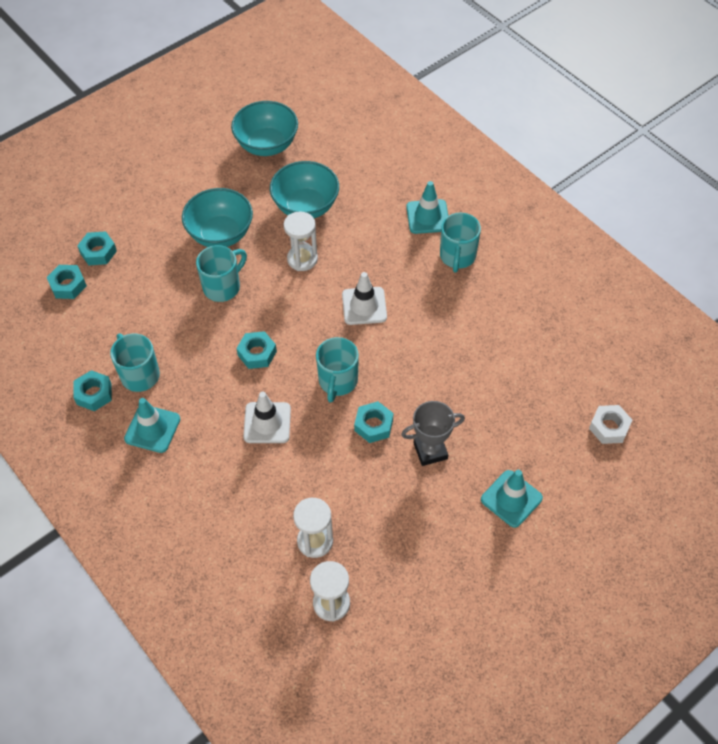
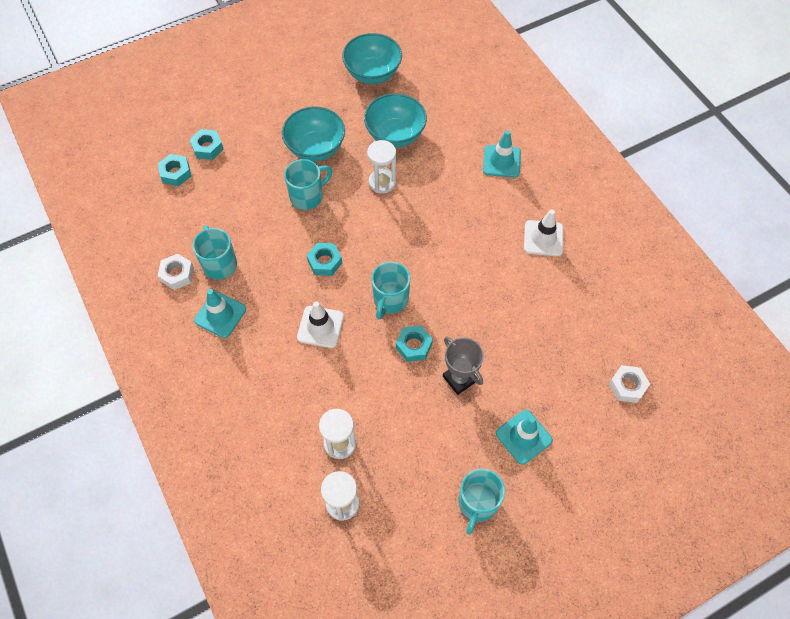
camera: 10 degrees right, 5 degrees up
turquoise nut [73,370,112,411] -> white nut [158,254,194,290]
white traffic cone [342,272,387,325] -> white traffic cone moved to [524,210,563,256]
grey trophy [401,401,465,466] -> grey trophy turned 60 degrees clockwise [443,336,484,395]
turquoise mug [440,213,481,273] -> turquoise mug moved to [458,469,505,535]

